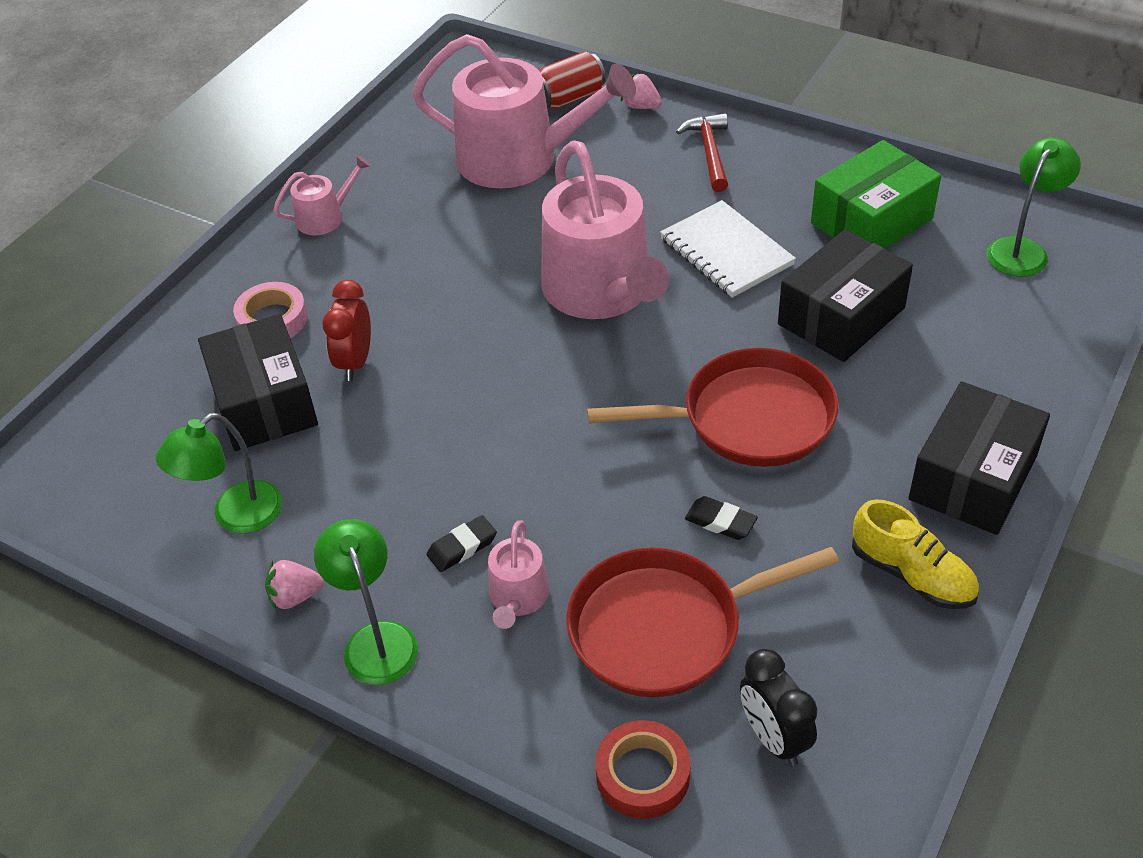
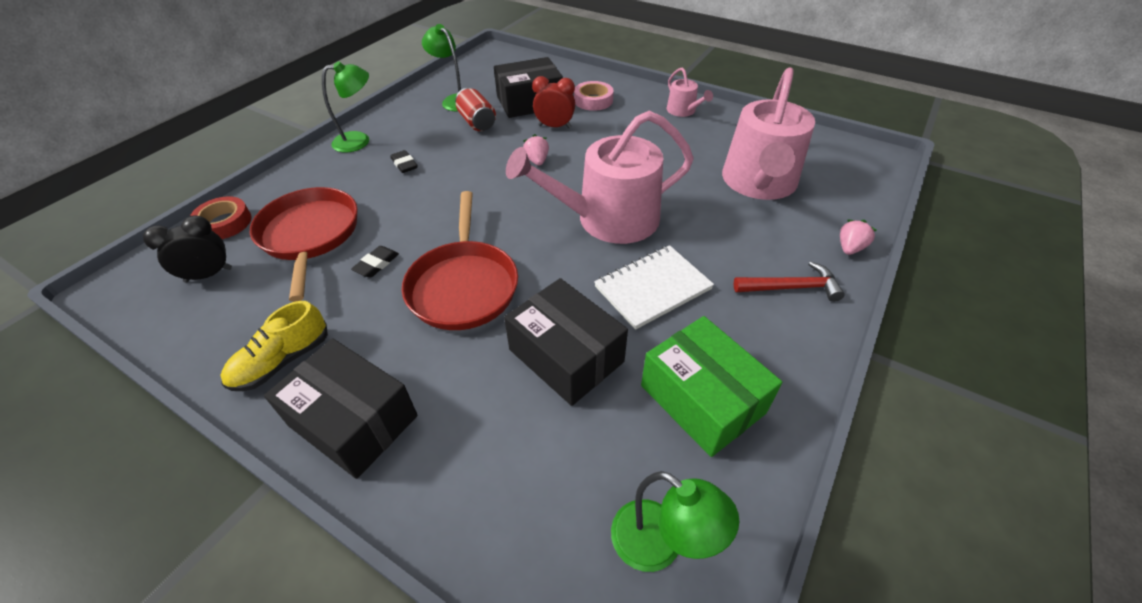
camera: 90 degrees right, 0 degrees up
pink strawberry [265,560,324,610] -> pink strawberry moved to [523,134,549,166]
pink watering can [488,520,549,629] -> none
red can [539,51,606,109] -> red can moved to [455,88,496,131]

